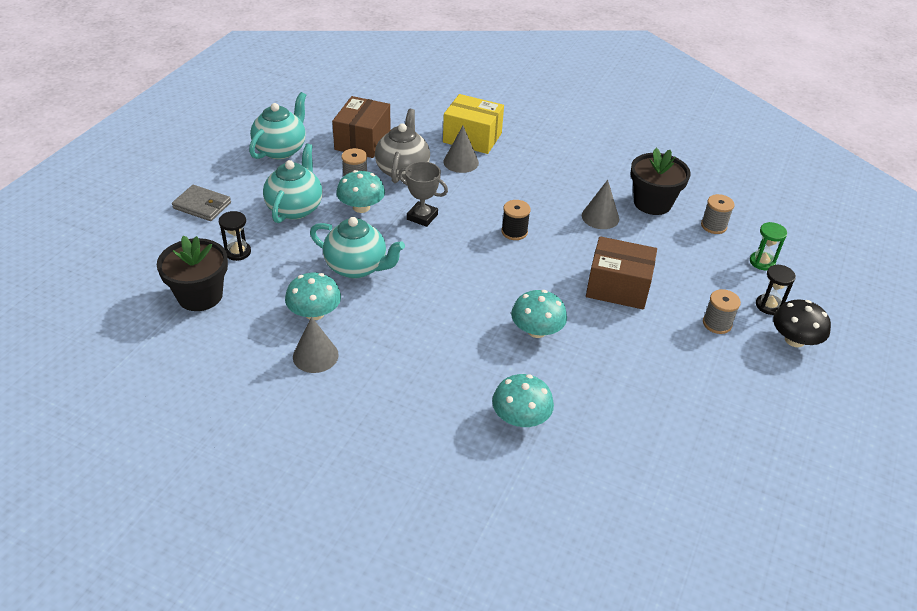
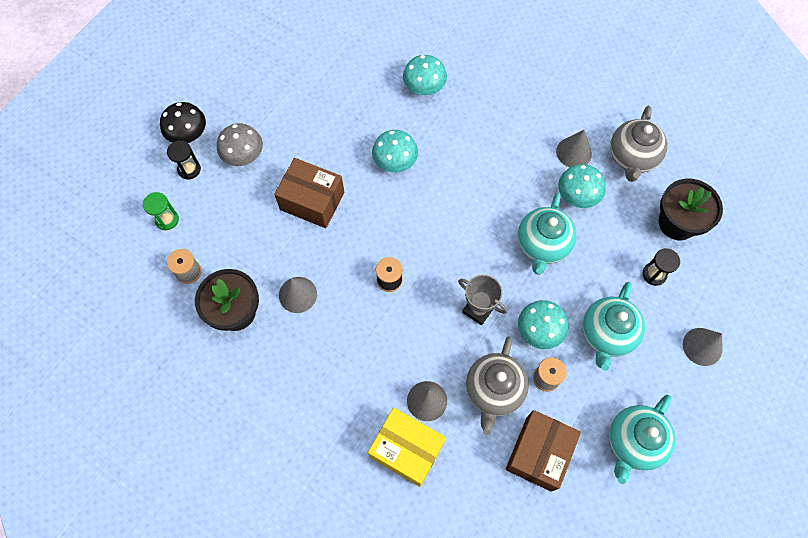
camera: 170 degrees left, 25 degrees up
grey wallet [172,185,231,221] -> grey cone [683,328,722,366]
turquoise teapot [310,217,405,279] -> turquoise teapot turned 105 degrees counterclockwise [518,192,577,275]
grey spool [703,289,741,334] -> grey mushroom [217,123,263,166]
none -> grey teapot [610,106,667,182]

